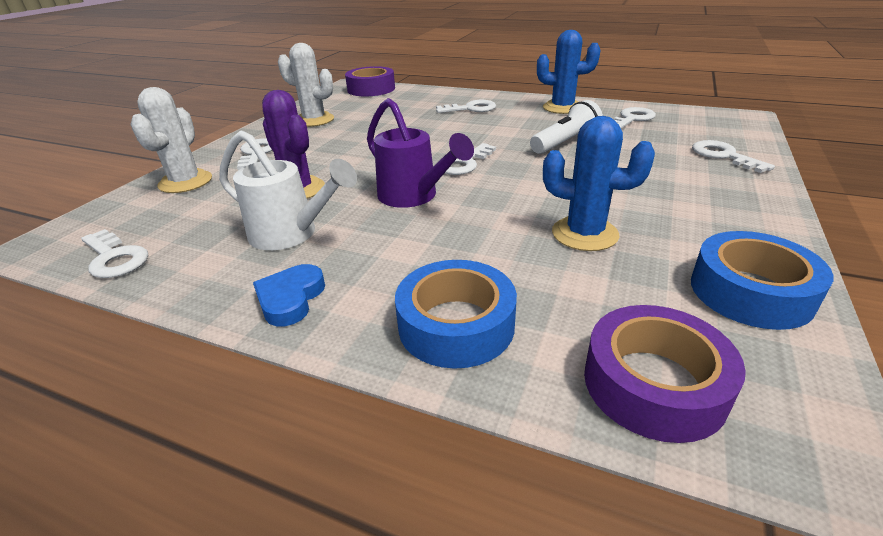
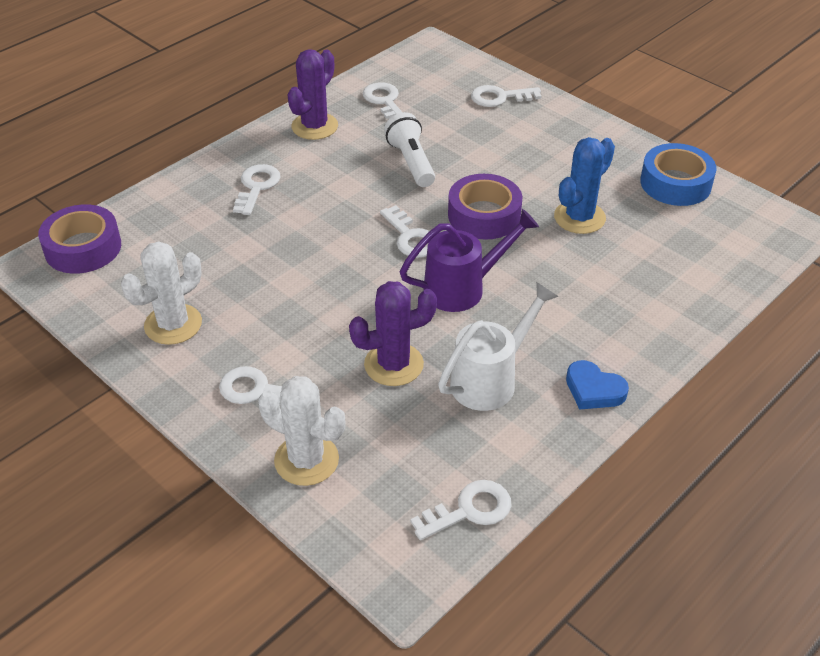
camera: 70 degrees left, 10 degrees up
blue tape [395,260,517,369] -> none
blue cactus [537,30,600,114] -> purple cactus [287,49,338,140]
purple tape [584,305,746,443] -> purple tape moved to [448,174,522,240]

